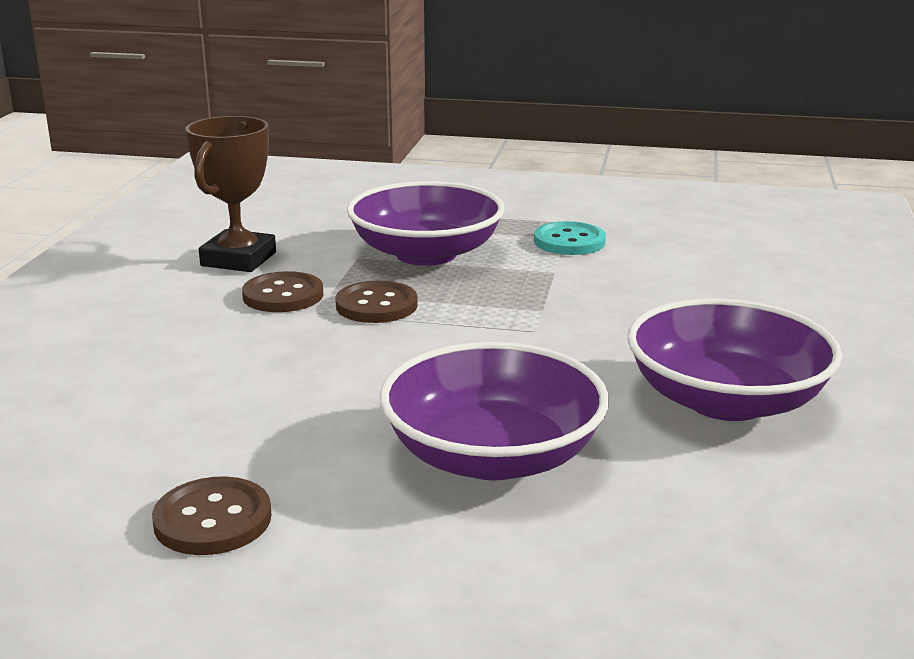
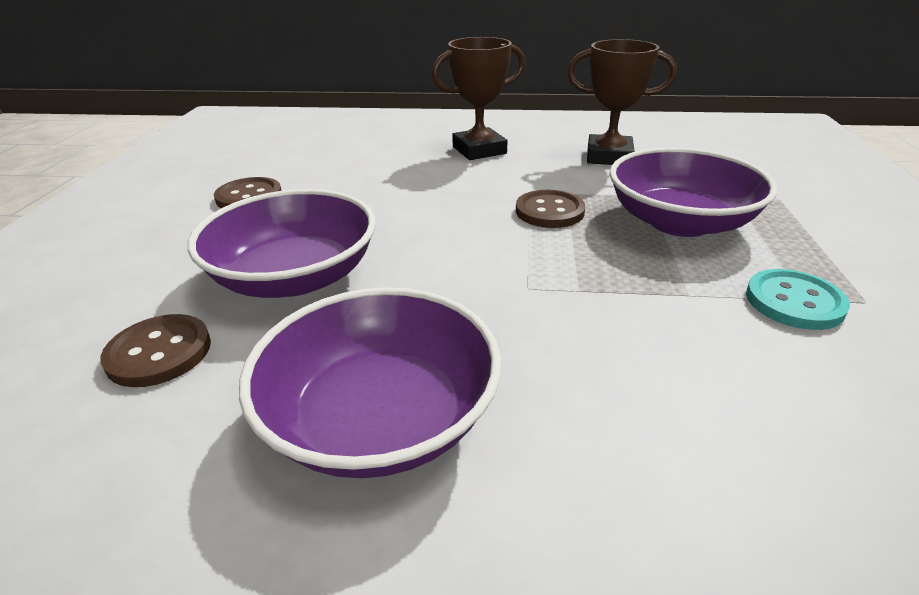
camera: 85 degrees right, 10 degrees up
brown button [242,271,323,312] -> brown button moved to [100,314,211,387]
none -> brown trophy [432,37,525,160]

